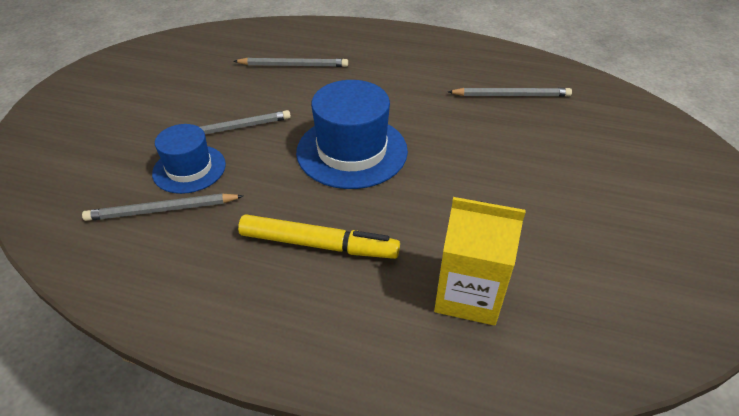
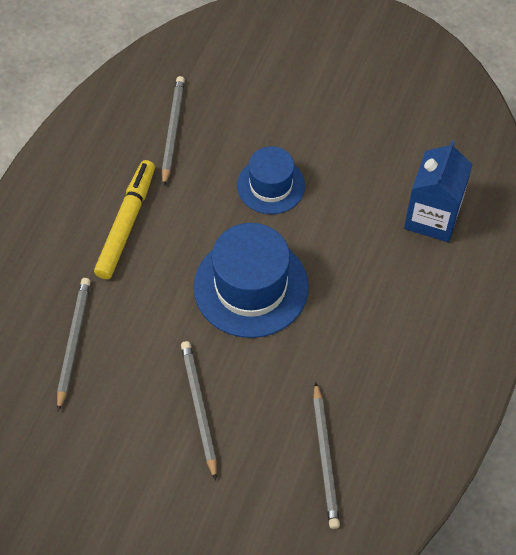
camera: 85 degrees left, 15 degrees up
blue hat [152,124,226,194] -> blue hat moved to [237,146,305,214]
yellow marker [238,215,400,259] -> yellow marker moved to [94,160,155,279]
yellow carton [434,197,526,326] -> blue carton [404,140,473,242]

